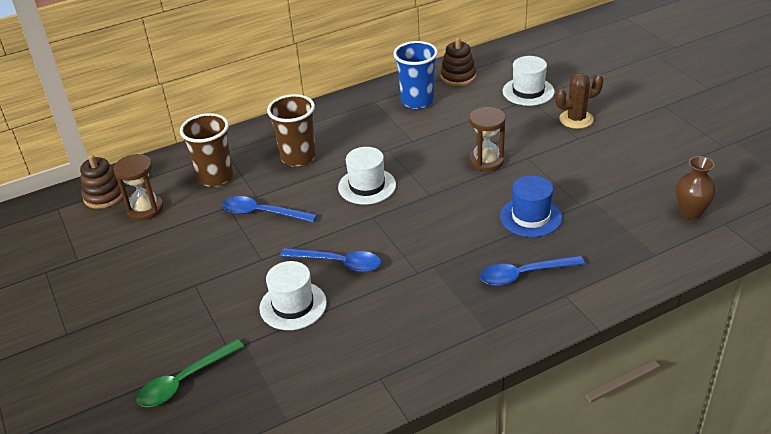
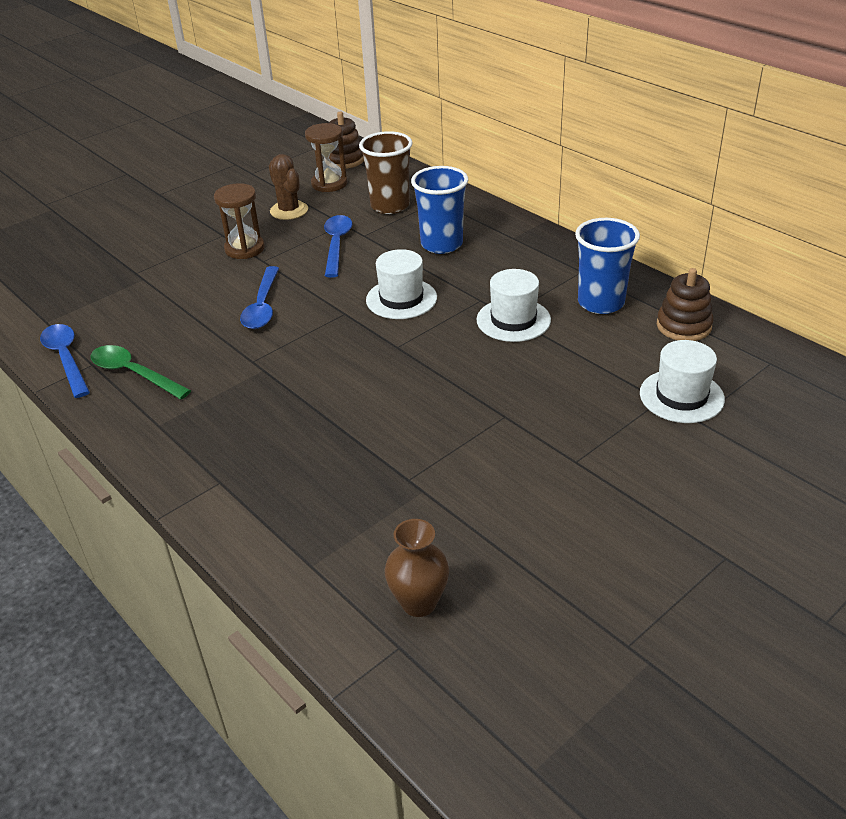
camera: 75 degrees right, 0 degrees up
green spoon [136,339,244,407] -> green spoon moved to [90,345,191,399]
white hat [259,261,327,330] -> white hat moved to [477,269,551,342]
brown cup [267,94,316,167] -> blue cup [411,166,468,254]
brown hourglass [469,107,506,172] -> brown hourglass moved to [214,183,265,259]
blue spoon [480,256,585,286] -> blue spoon moved to [40,324,90,398]
blue hat [500,175,562,237] -> none
brown cactus [555,73,603,129] -> brown cactus moved to [269,154,308,220]

